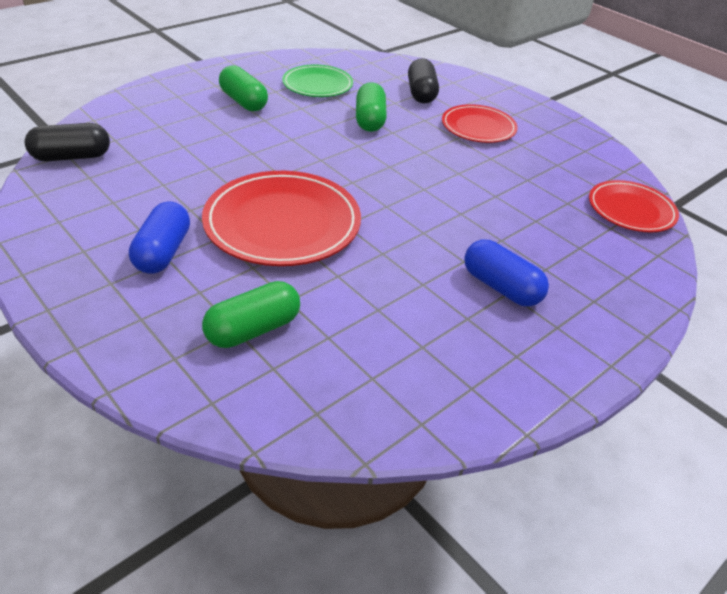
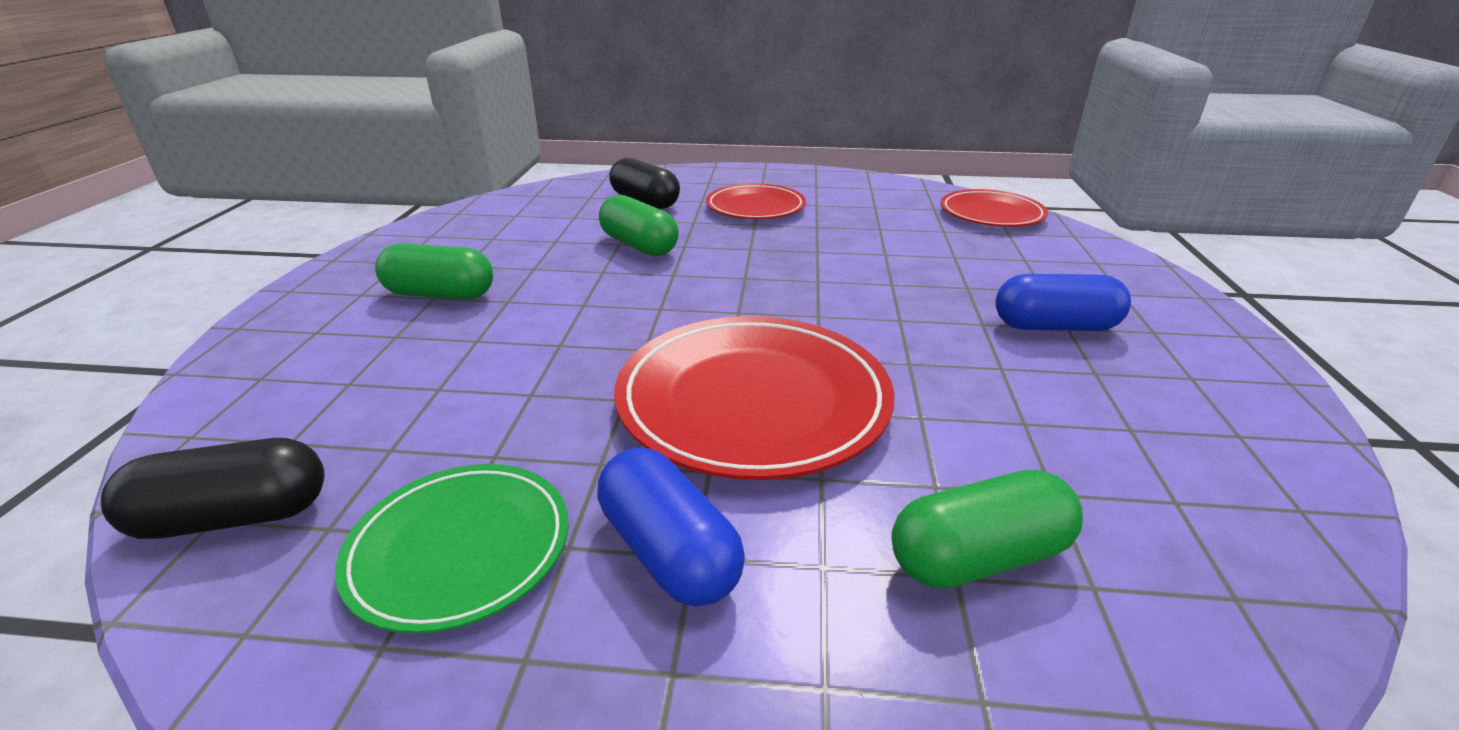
camera: 40 degrees left, 10 degrees down
black capsule [25,123,110,161] -> black capsule turned 45 degrees clockwise [101,438,325,539]
green capsule [202,281,300,348] -> green capsule turned 60 degrees clockwise [891,469,1083,589]
green plate [282,65,353,97] -> green plate moved to [335,464,569,634]

